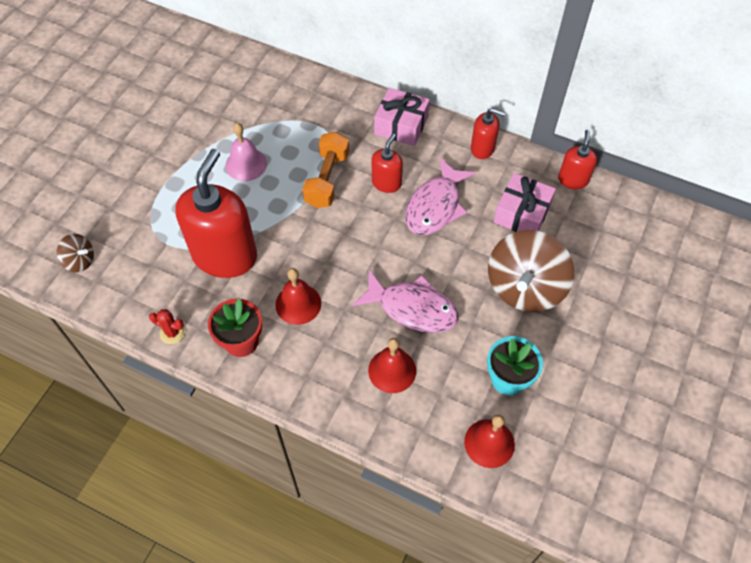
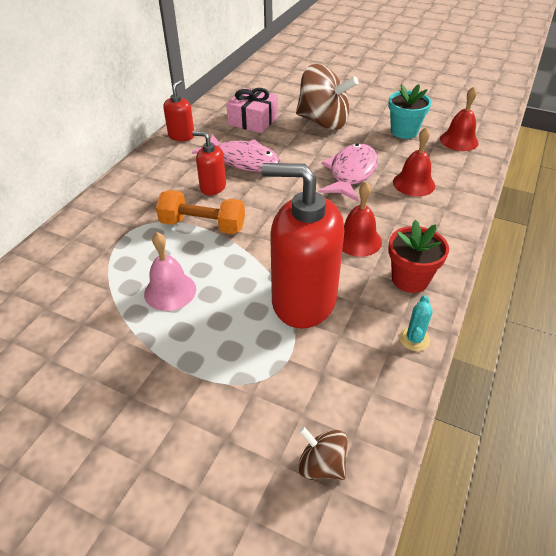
camera: 90 degrees left, 15 degrees down
brown spinning top [56,234,94,272] -> brown spinning top turned 75 degrees counterclockwise [298,427,348,480]
red cactus [149,309,185,344] -> turquoise cactus [399,295,433,351]
pink gift [374,88,430,146] -> none
red soap dispenser [558,130,597,189] -> none

